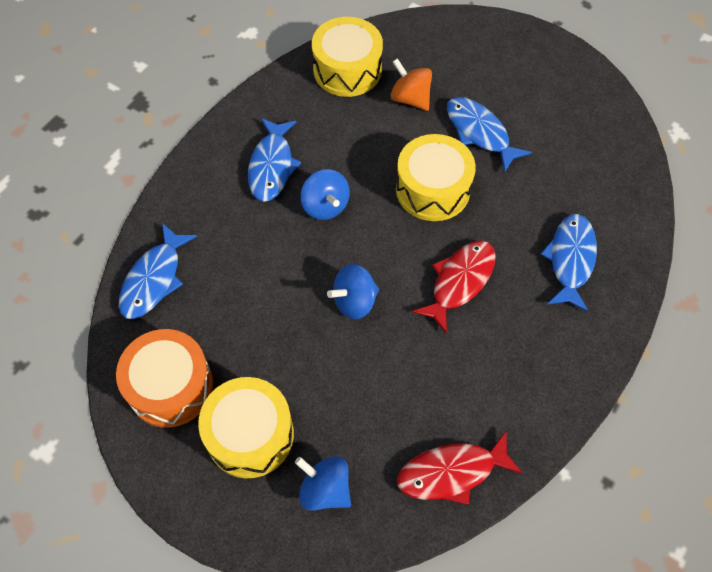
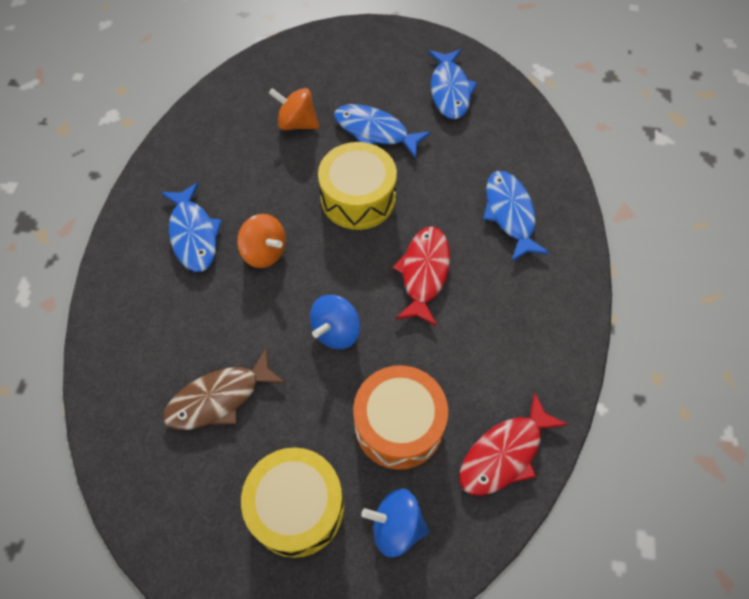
camera: 25 degrees left, 0 degrees up
orange drum [116,329,213,428] -> orange drum moved to [353,365,448,470]
blue fish [119,223,197,319] -> blue fish moved to [428,49,477,119]
blue spinning top [301,169,350,220] -> orange spinning top [237,214,286,268]
yellow drum [312,17,383,97] -> none
none -> brown fish [163,348,285,430]

